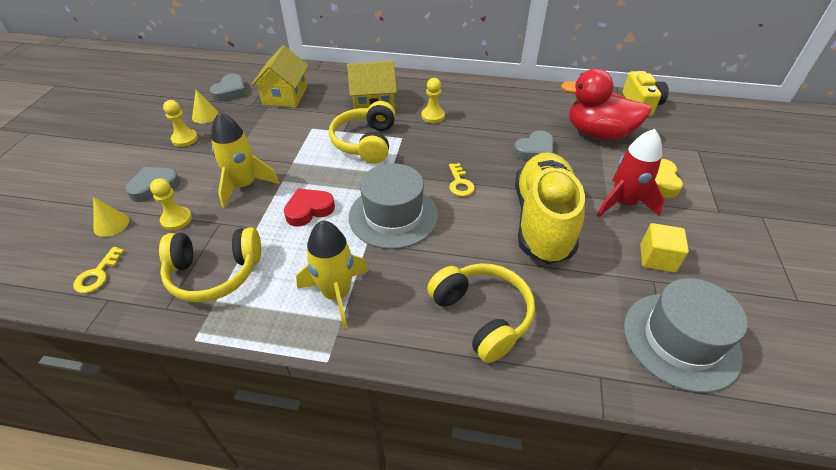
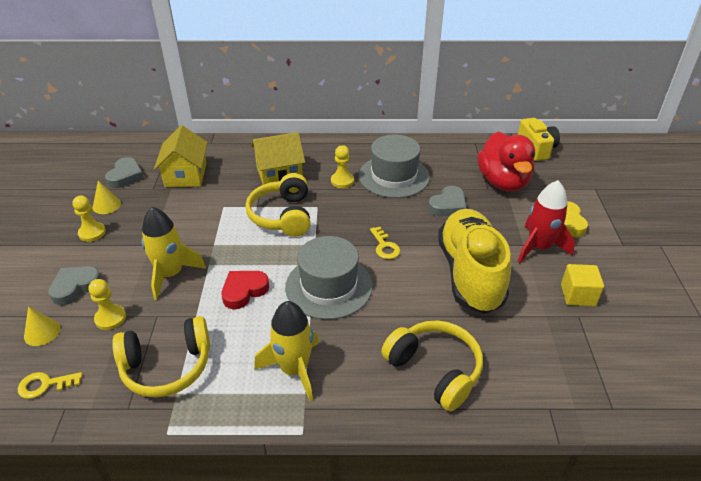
camera: 10 degrees left, 5 degrees down
yellow key [73,247,125,293] -> yellow key turned 75 degrees clockwise [18,372,82,399]
red duck [561,69,651,140] -> red duck turned 105 degrees counterclockwise [477,132,535,192]
grey hat [624,278,748,393] -> grey hat moved to [359,134,430,198]

